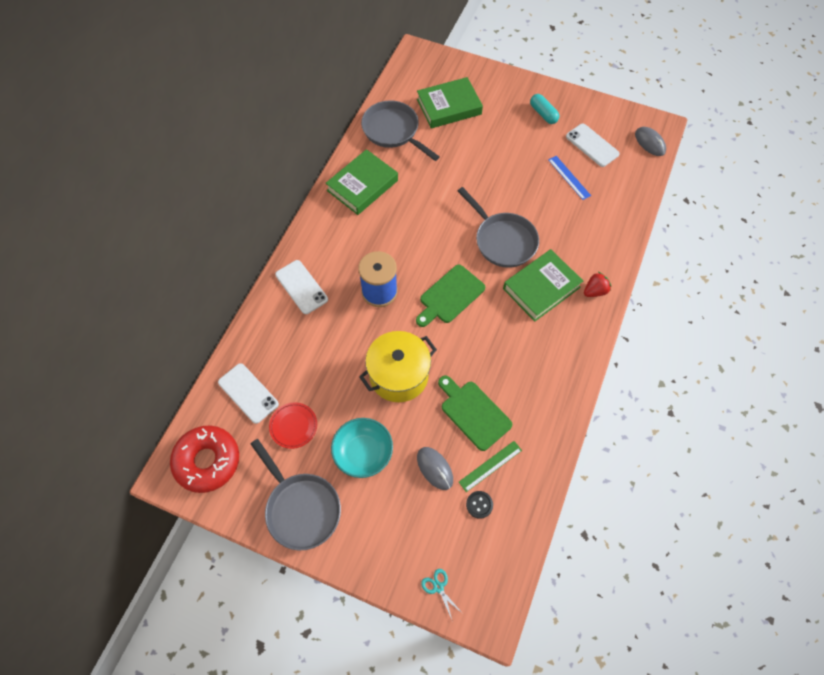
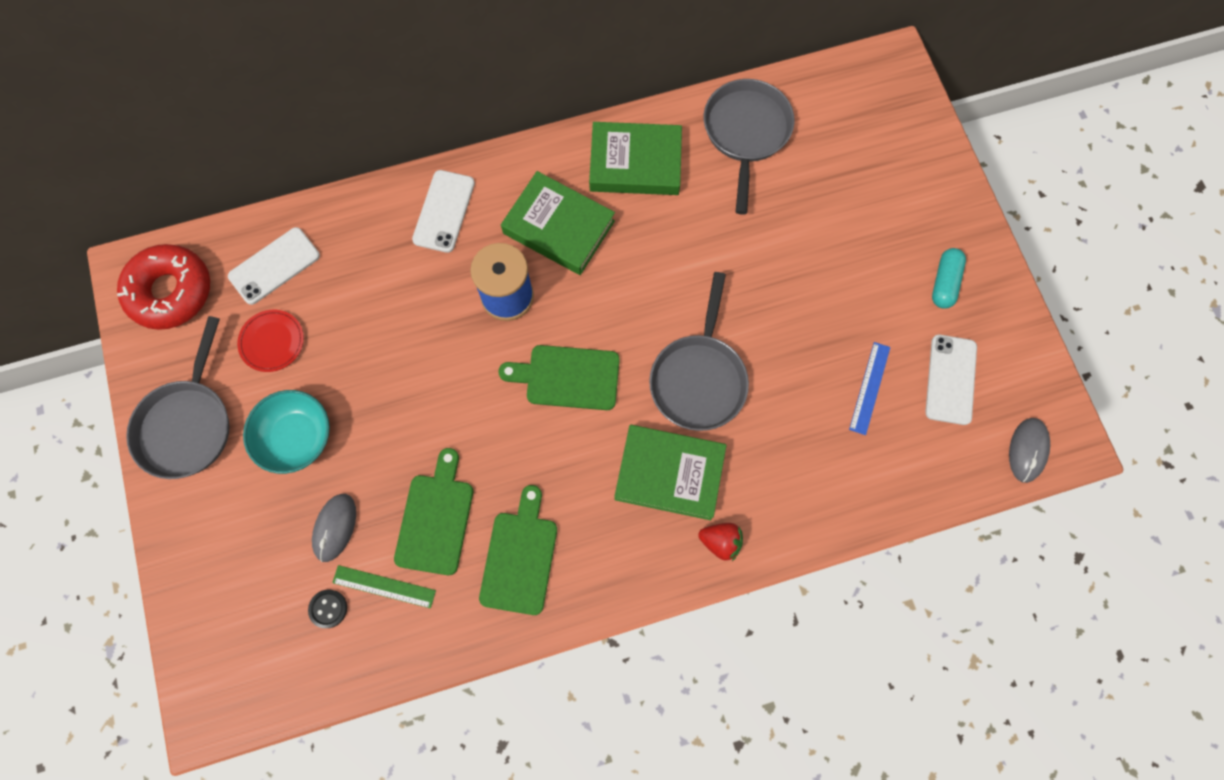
camera: 50 degrees right, 10 degrees up
white phone [218,363,279,424] -> white phone turned 45 degrees clockwise [228,227,320,305]
yellow pot [359,331,437,402] -> none
green book [417,77,483,128] -> green book moved to [501,171,615,275]
turquoise scissors [421,569,462,622] -> none
none -> green cutting board [479,485,557,615]

